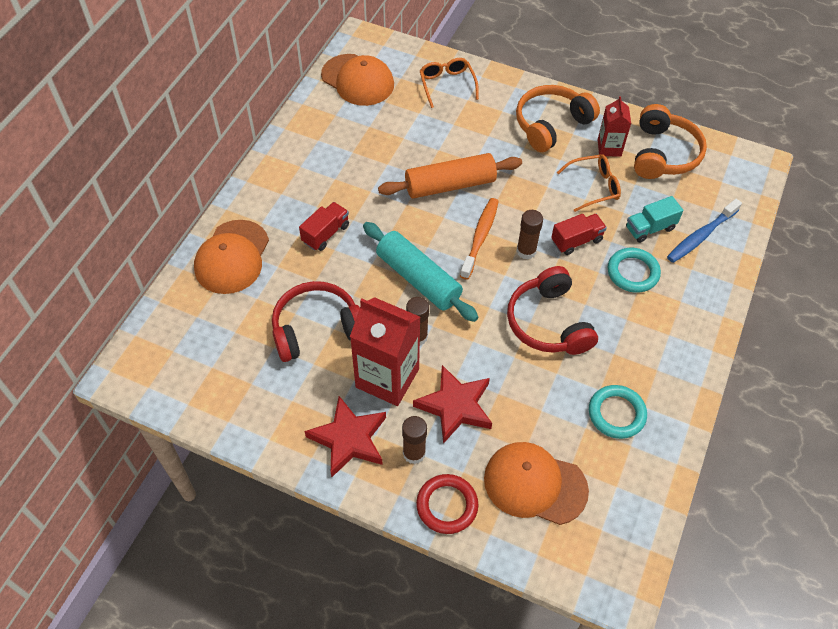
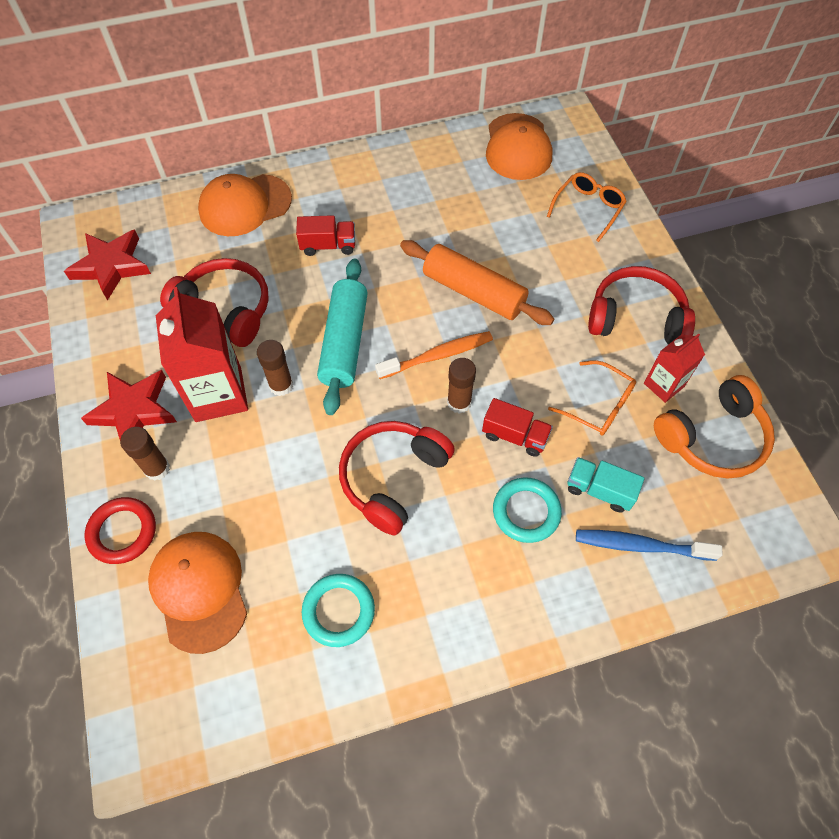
camera: 50 degrees right, 5 degrees up
red star [413,365,492,444] -> red star moved to [64,230,151,300]
orange headphones [516,85,600,152] -> red headphones [588,266,695,345]

